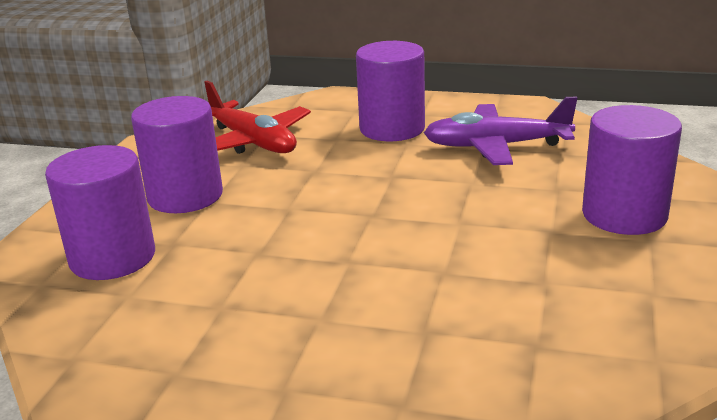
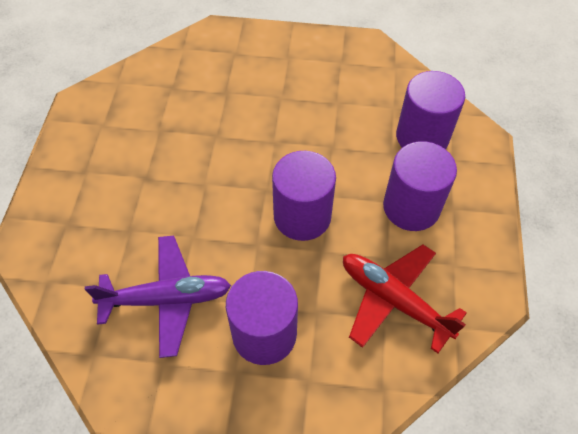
camera: 170 degrees right, 30 degrees up
purple cylinder [582,105,682,235] -> purple cylinder moved to [272,151,336,241]

